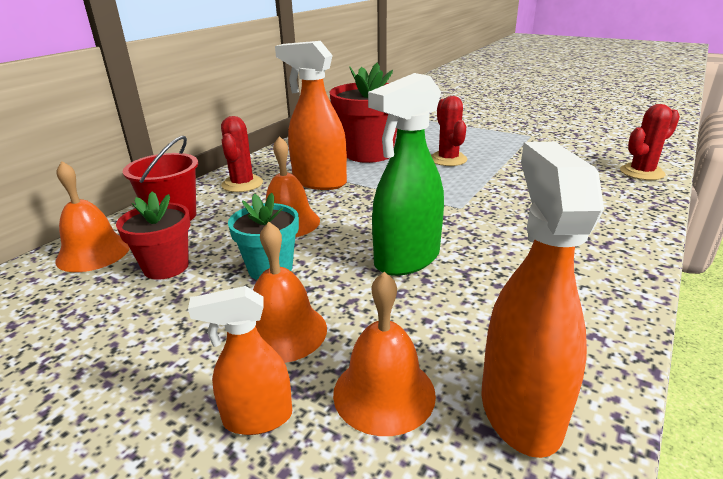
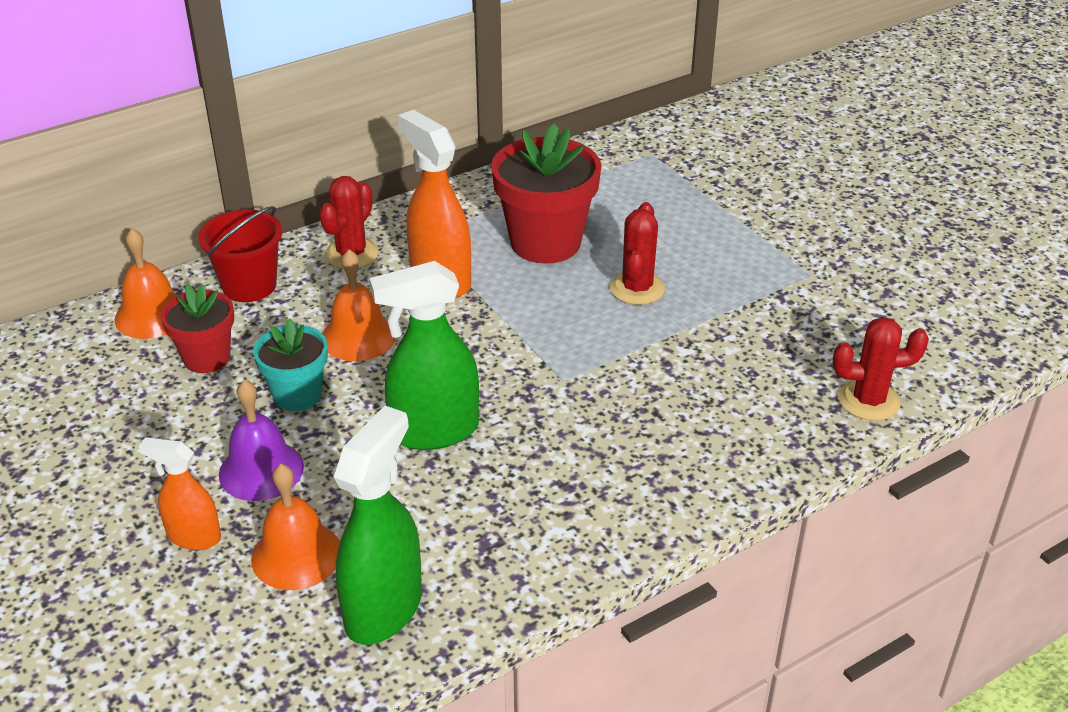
camera: 25 degrees right, 10 degrees up
orange bell [253,222,327,363] -> purple bell [219,380,304,501]
orange spray bottle [482,142,604,458] -> green spray bottle [334,406,422,645]

